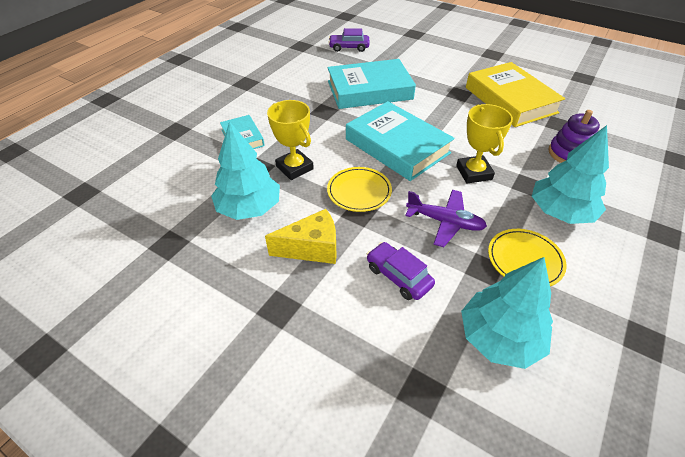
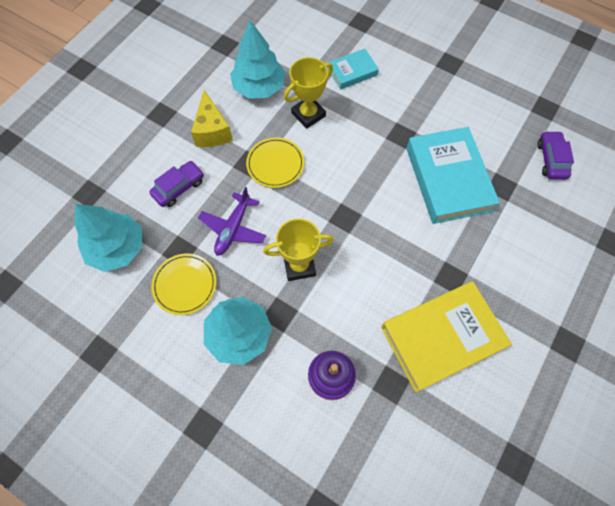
camera: 90 degrees right, 20 degrees up
turquoise book [346,101,455,181] -> none

